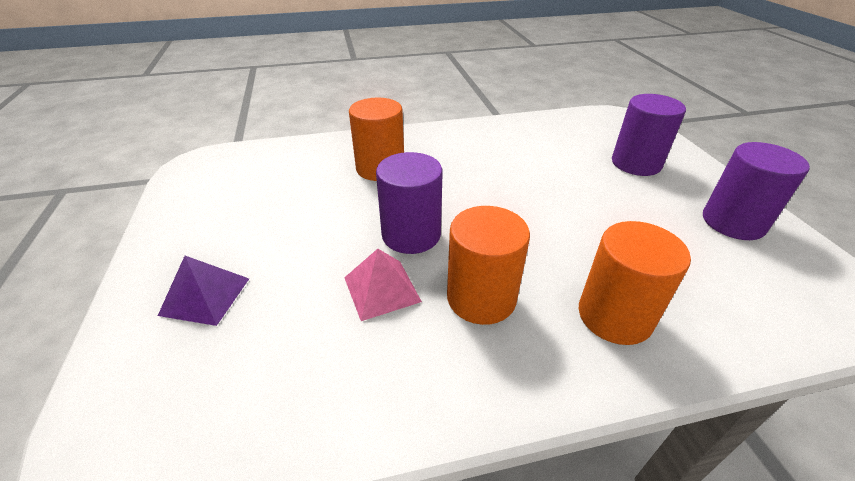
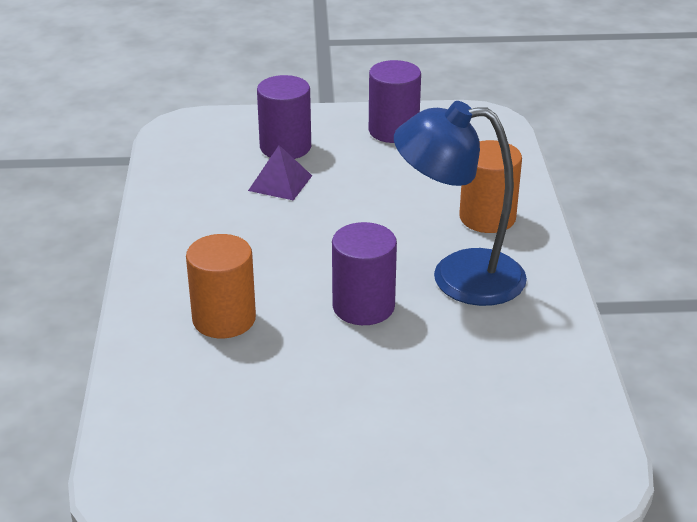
camera: 80 degrees left, 5 degrees down
purple pyramid [158,256,249,326] -> purple pyramid moved to [248,145,312,200]
pink pyramid [344,249,422,321] -> none
orange cylinder [447,206,530,325] -> blue lamp [394,101,527,306]

